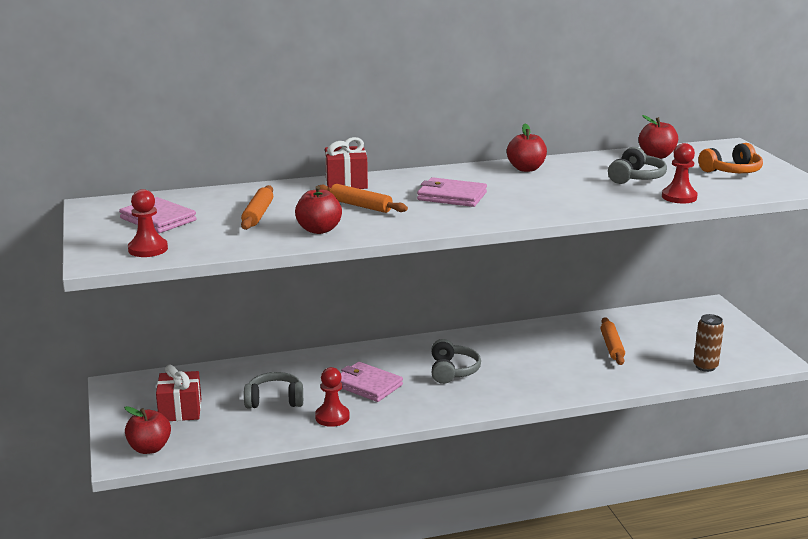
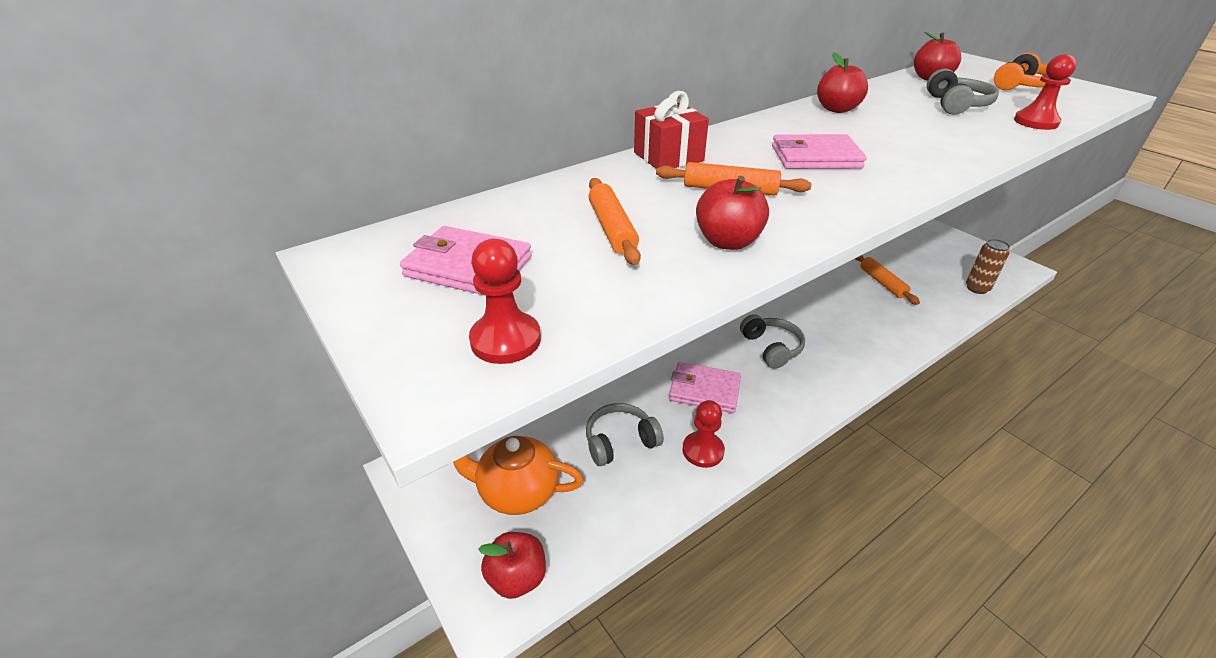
camera: 20 degrees left, 15 degrees up
red gift [156,364,201,421] -> orange teapot [453,436,583,515]

